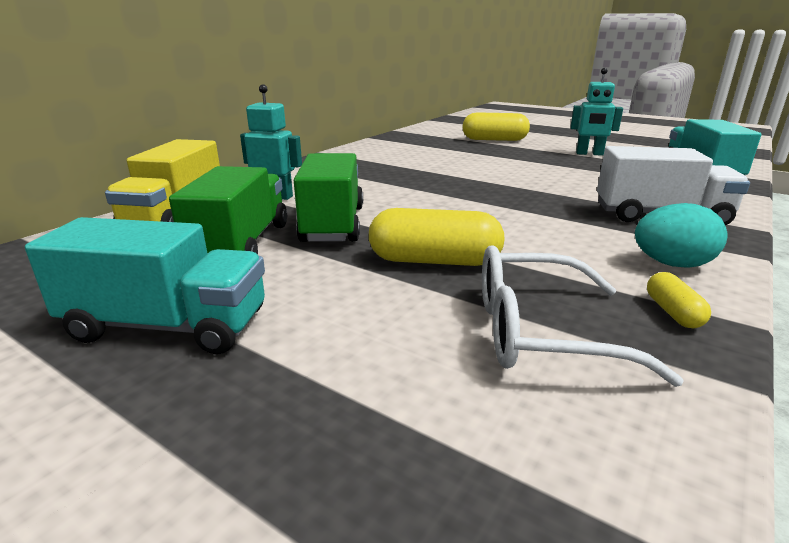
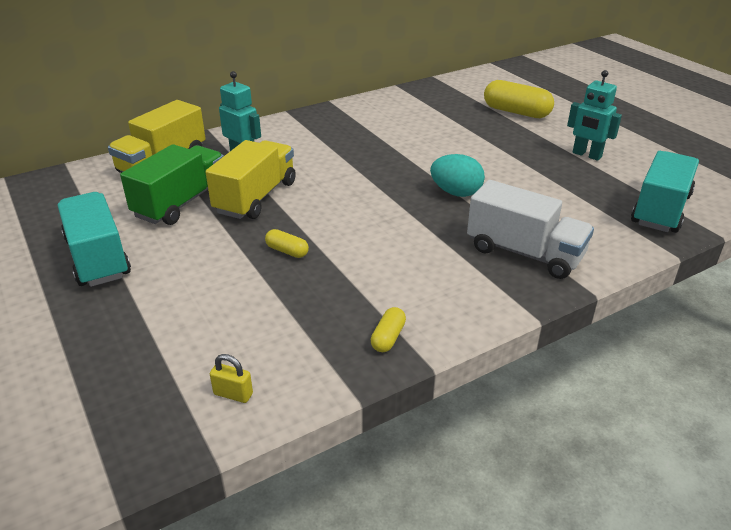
camera: 25 degrees right, 10 degrees up
turquoise truck [25,217,265,354] -> turquoise truck turned 150 degrees counterclockwise [58,192,131,287]
green truck [294,153,363,242] -> yellow truck [206,140,296,219]
yellow capsule [369,208,505,266] -> yellow capsule [265,229,309,258], size x0.50
white glasses [482,245,684,387] -> none
turquoise egg [635,203,727,268] -> turquoise egg moved to [430,154,485,197]
none -> yellow padlock [210,354,253,403]

